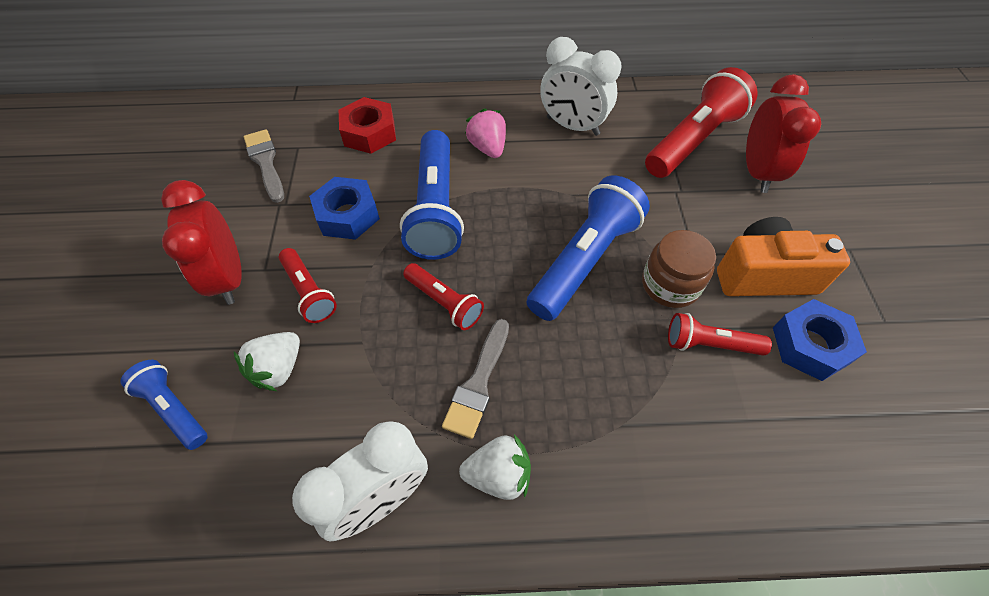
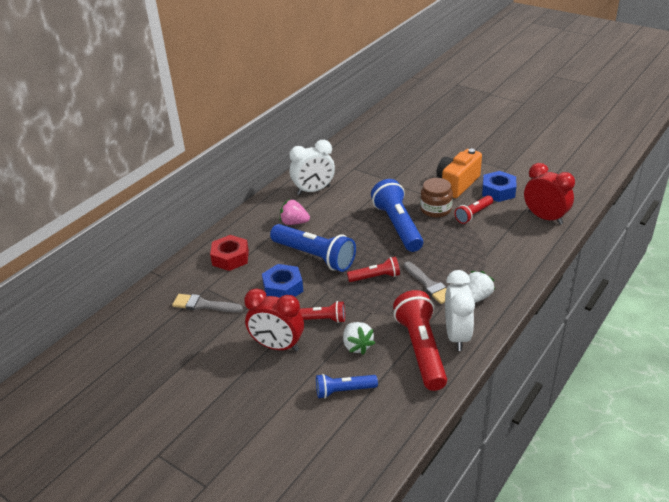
camera: 50 degrees left, 20 degrees down
red flashlight [645,67,758,178] -> red flashlight moved to [393,290,447,391]
red clock [746,74,821,193] -> red clock moved to [524,163,575,225]

